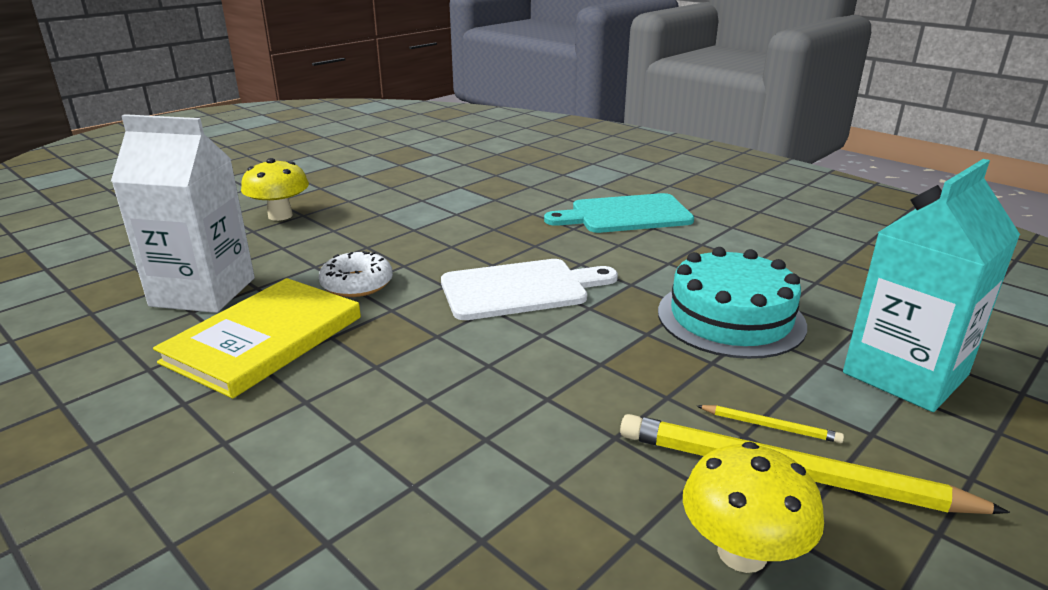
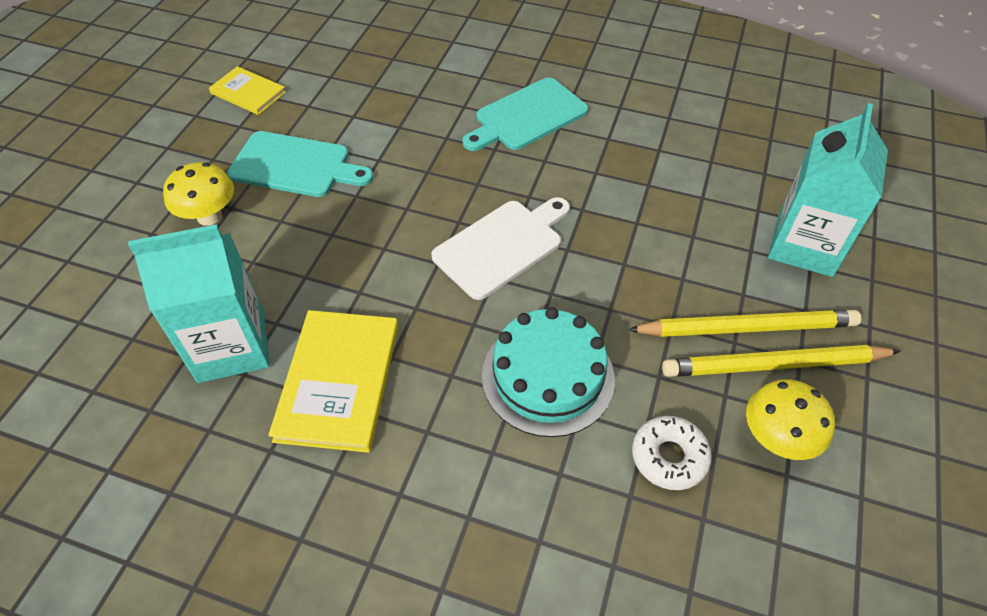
camera: 25 degrees left, 25 degrees up
white carton [111,114,255,313] -> turquoise carton [128,224,270,383]
white donut [319,251,393,297] -> white donut moved to [632,416,712,490]
turquoise cake [658,247,807,359] -> turquoise cake moved to [482,307,615,437]
yellow pencil [697,405,844,443] -> yellow pencil [627,310,861,337], size x2.35
none -> yellow book [209,66,286,115]
none -> turquoise cutting board [227,131,374,197]

